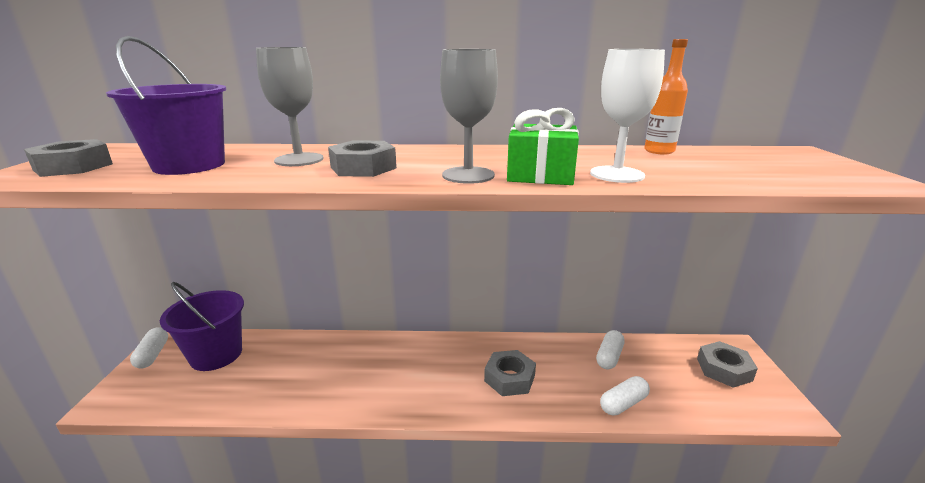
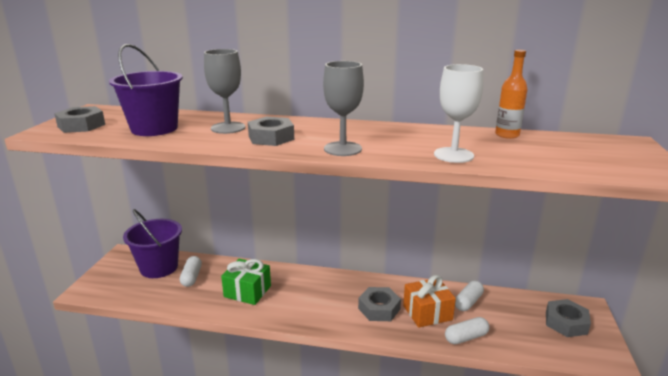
camera: 10 degrees right, 0 degrees up
white capsule [130,327,168,369] -> white capsule moved to [180,256,202,287]
green gift [507,108,579,185] -> green gift moved to [221,258,271,305]
none -> orange gift [403,275,456,328]

